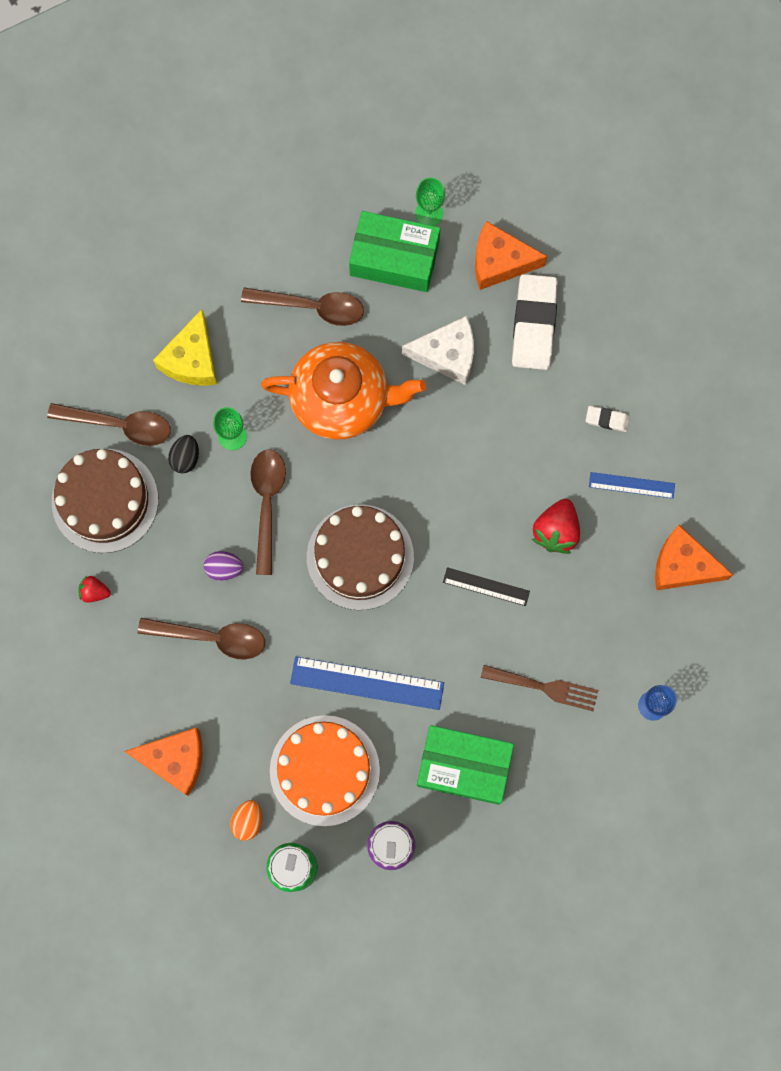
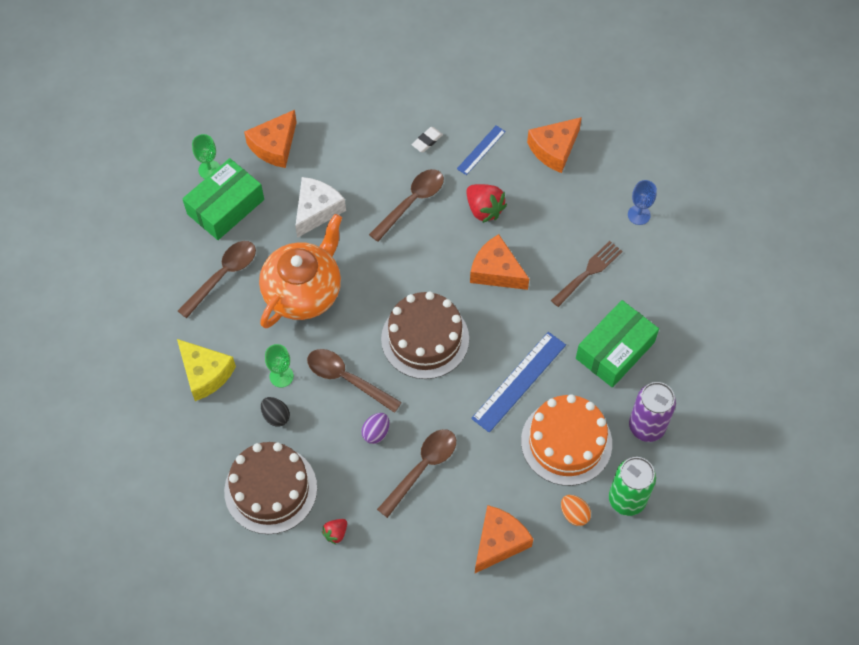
camera: 60 degrees left, 15 degrees down
brown spoon [47,403,171,446] -> brown spoon moved to [369,169,444,242]
black ruler [443,567,530,606] -> orange cheese [470,234,529,290]
white eraser [512,274,558,370] -> none

